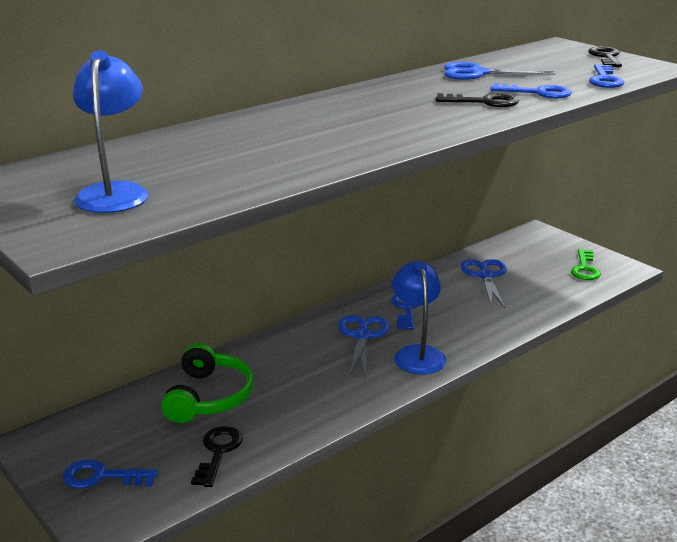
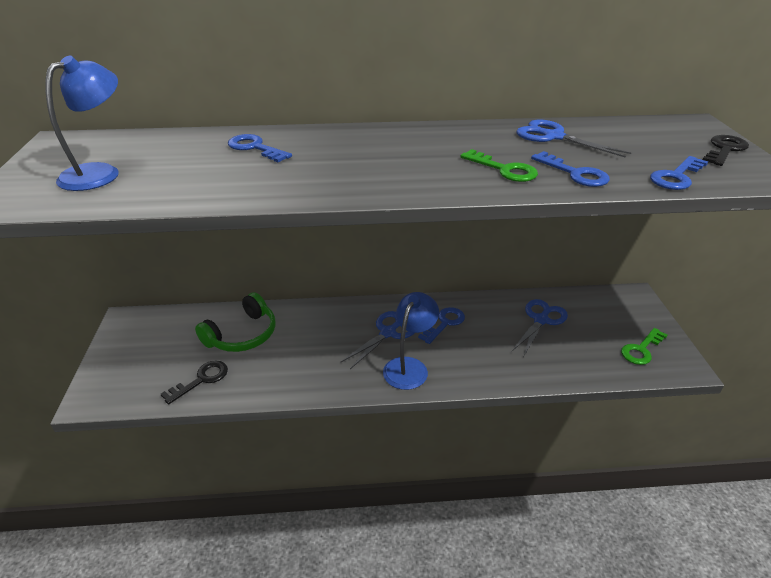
camera: 35 degrees right, 10 degrees up
blue key [63,459,158,489] -> blue key moved to [228,134,292,162]
black key [436,93,519,107] -> green key [460,149,538,182]

